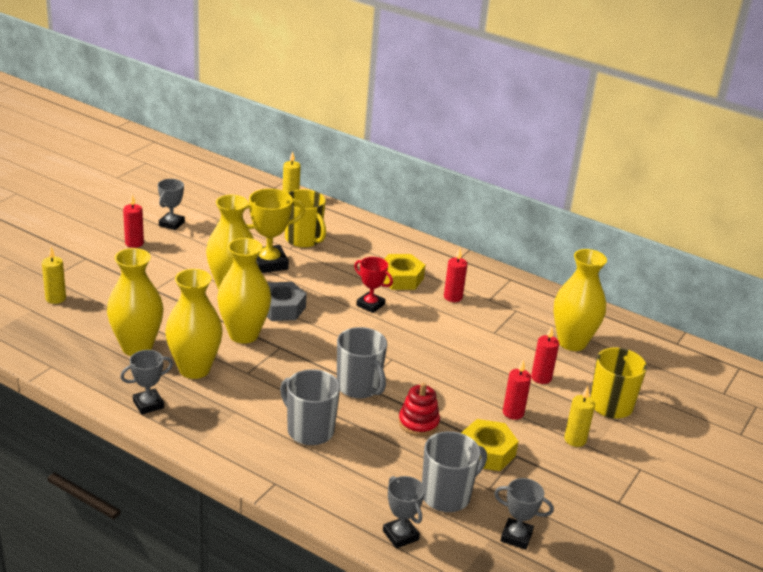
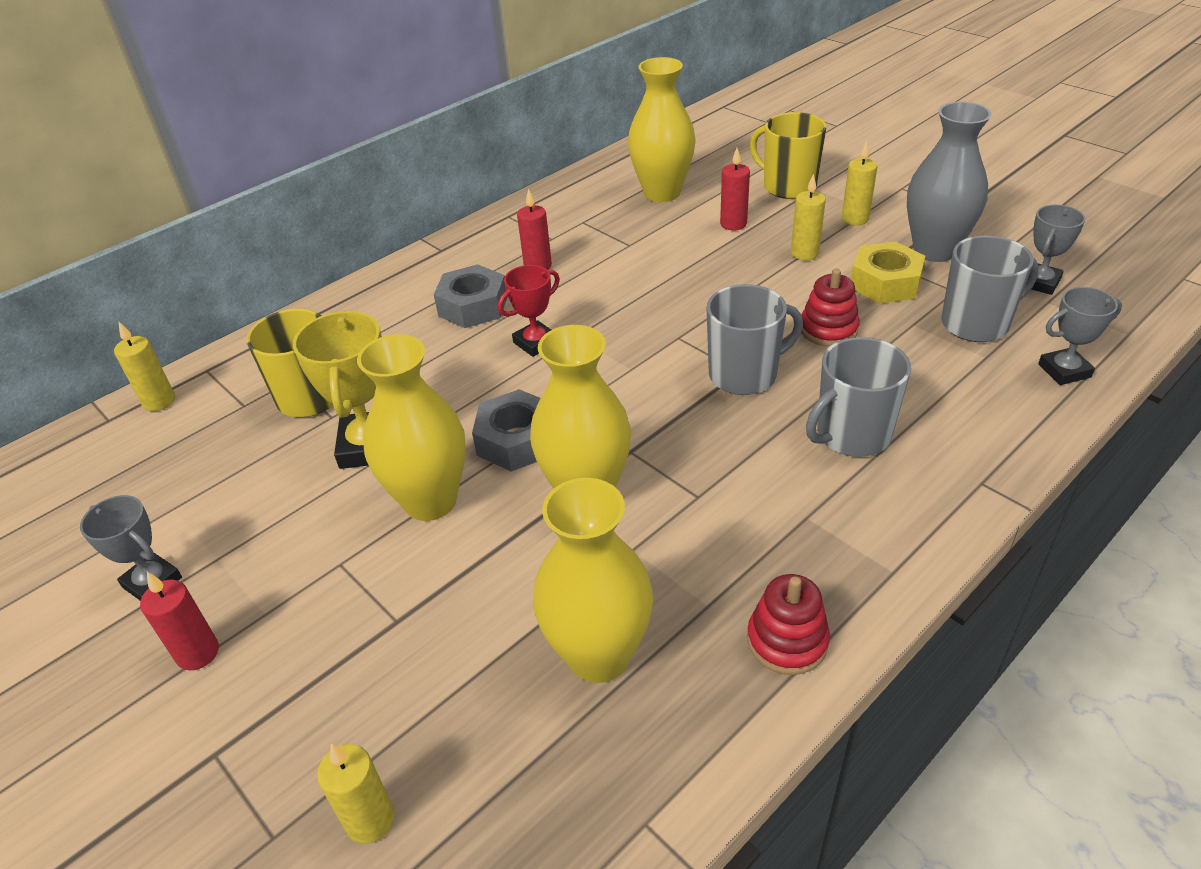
camera: 70 degrees left, 10 degrees up
grey trophy [120,350,173,415] -> red stacking toy [747,574,830,675]
yellow vase [165,269,223,379] -> none
yellow nut [383,254,425,290] -> grey nut [434,264,508,328]
grey mug [422,431,487,512] -> grey mug turned 90 degrees clockwise [941,235,1039,342]
red candle [503,360,531,420] -> yellow candle [791,174,826,261]
none -> grey vase [907,102,992,262]

